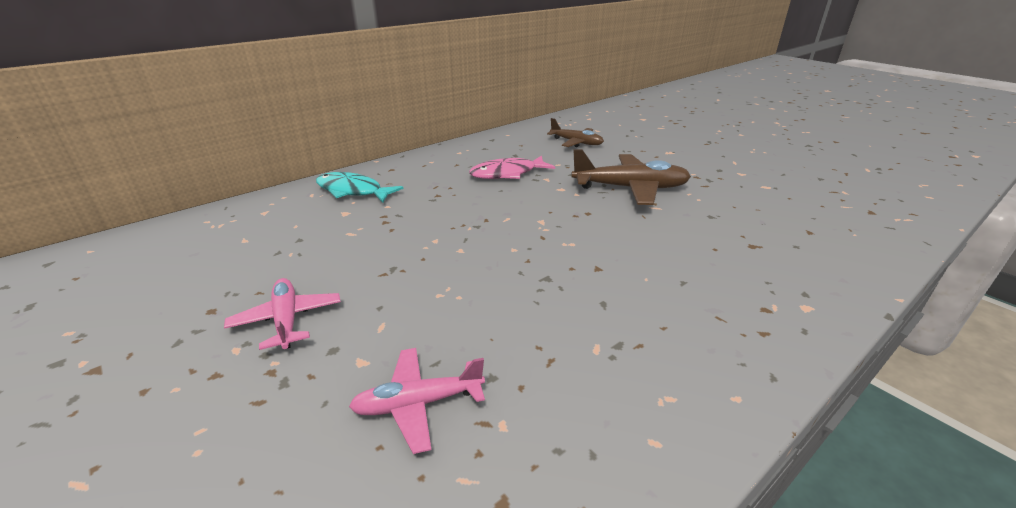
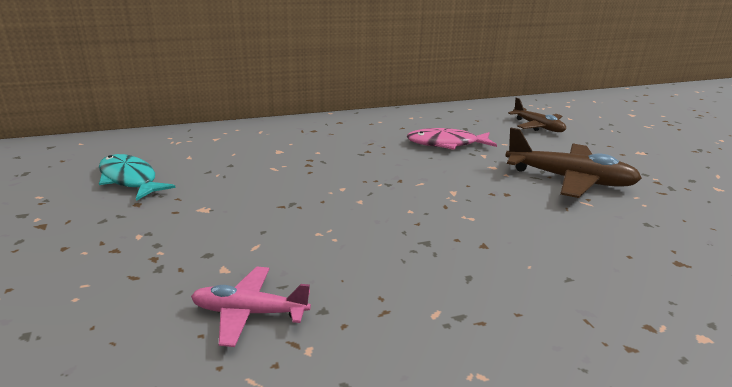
camera: 20 degrees right, 5 degrees down
pink plane [224,278,341,350] -> none
turquoise fish [316,172,403,203] -> turquoise fish moved to [99,154,175,201]

